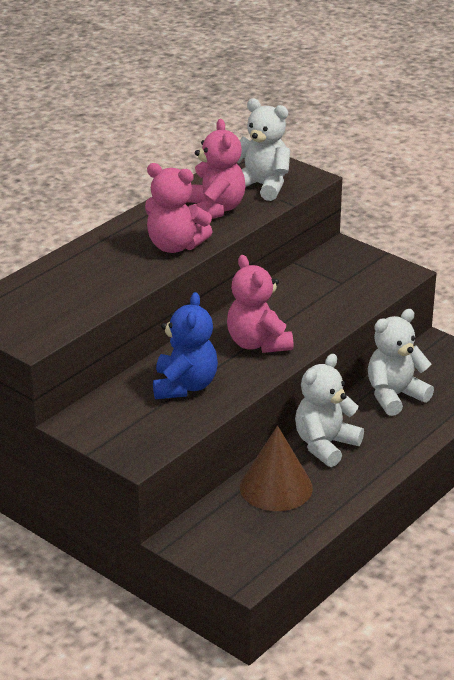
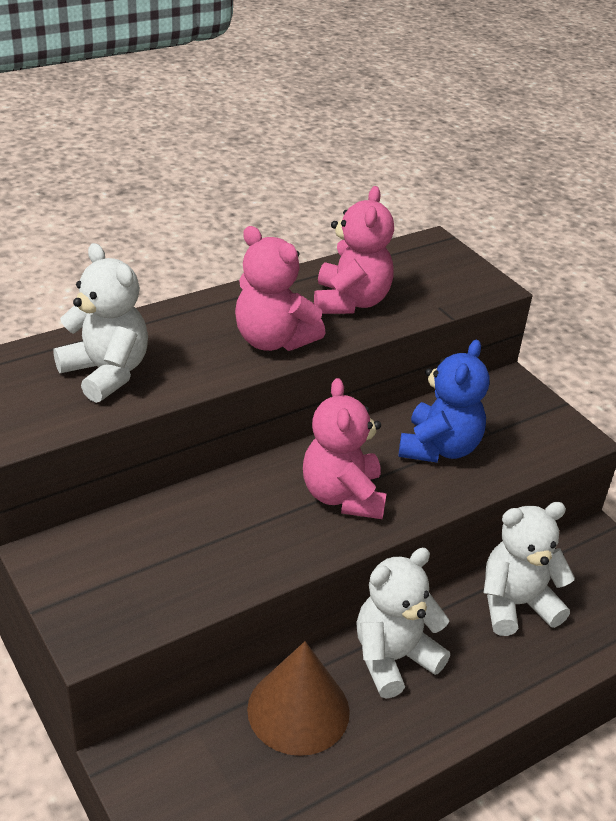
camera: 15 degrees right, 5 degrees up
blue teddy bear [153,292,218,399] -> blue teddy bear moved to [398,340,490,463]
white teddy bear [238,99,290,201] -> white teddy bear moved to [53,243,148,403]

